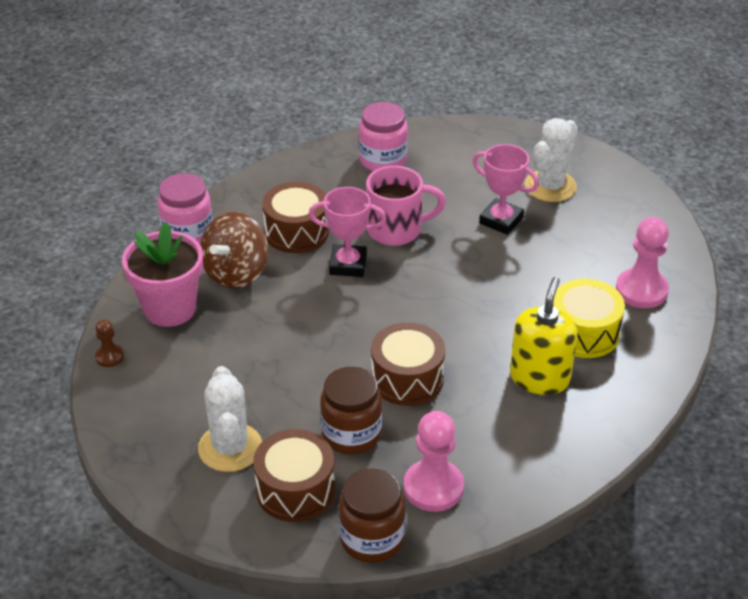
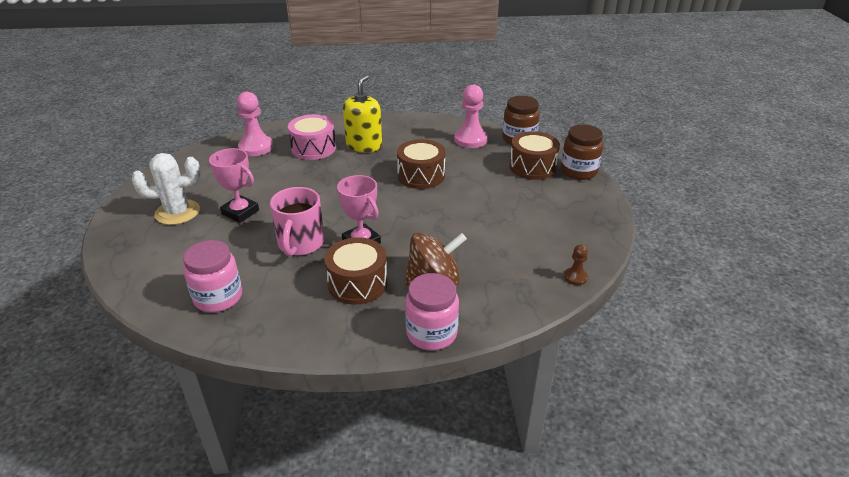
camera: 135 degrees left, 5 degrees down
pink flower pot [122,222,203,327] -> none
white cactus [198,366,262,472] -> none
brown jar [320,367,382,455] -> brown jar moved to [561,125,604,180]
pink mug [366,166,446,246] -> pink mug turned 120 degrees counterclockwise [270,187,324,257]
pink trophy [473,144,539,235] -> pink trophy turned 45 degrees counterclockwise [209,148,259,223]
yellow soap dispenser [510,277,578,395] -> yellow soap dispenser turned 135 degrees clockwise [343,75,382,152]
yellow drum [553,279,625,358] -> pink drum [288,114,336,160]

